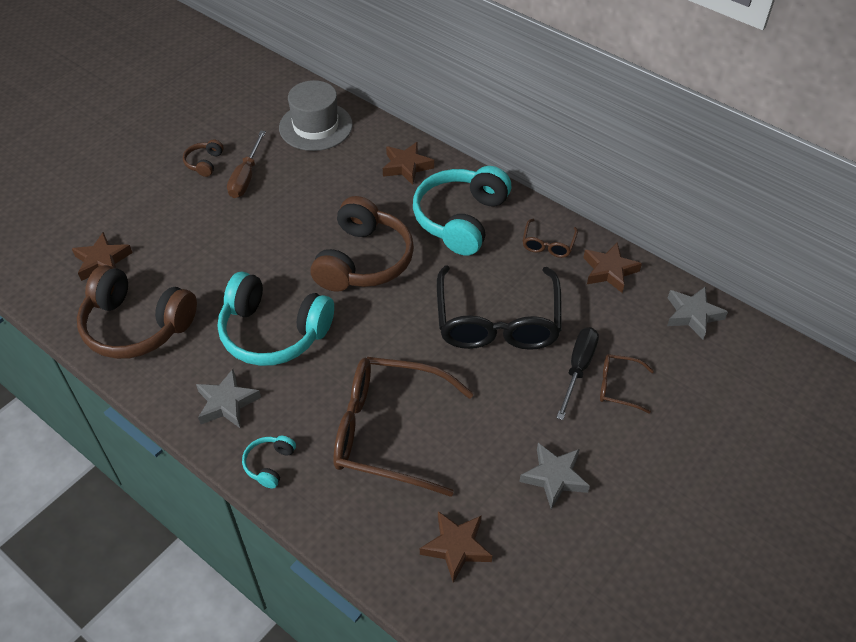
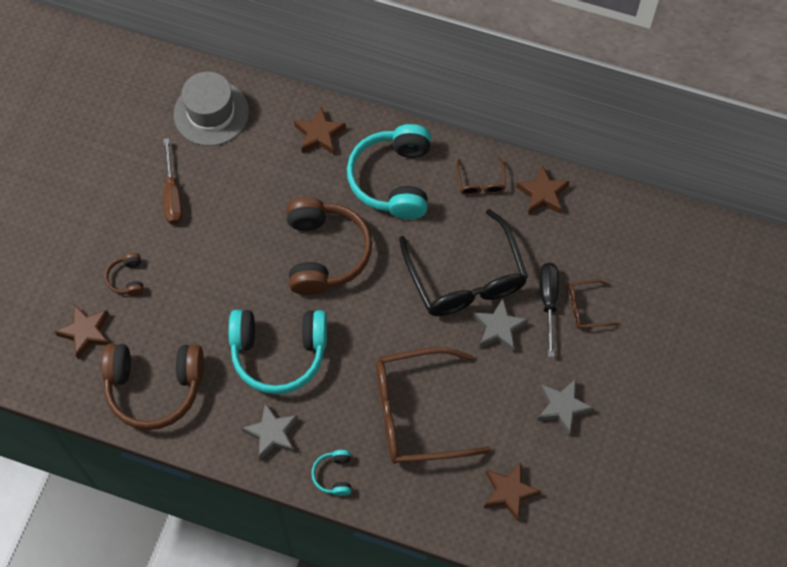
camera: 20 degrees left, 15 degrees up
brown headphones [183,139,224,177] -> brown headphones moved to [105,253,144,296]
grey star [667,286,728,339] -> grey star moved to [473,298,528,352]

